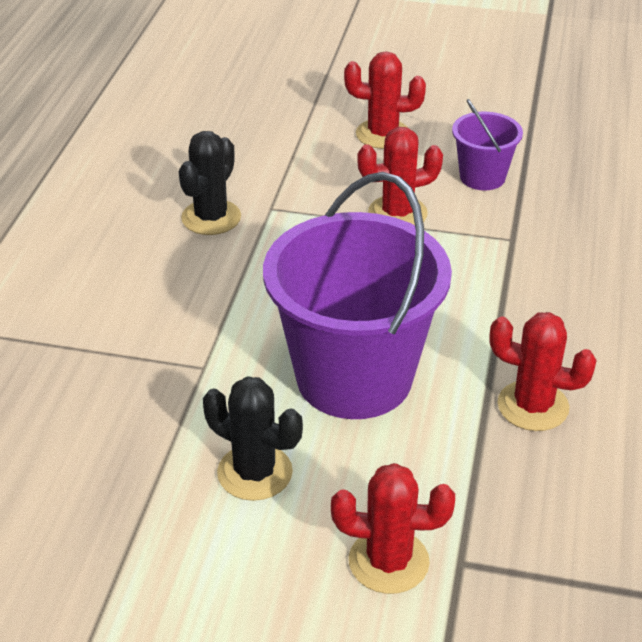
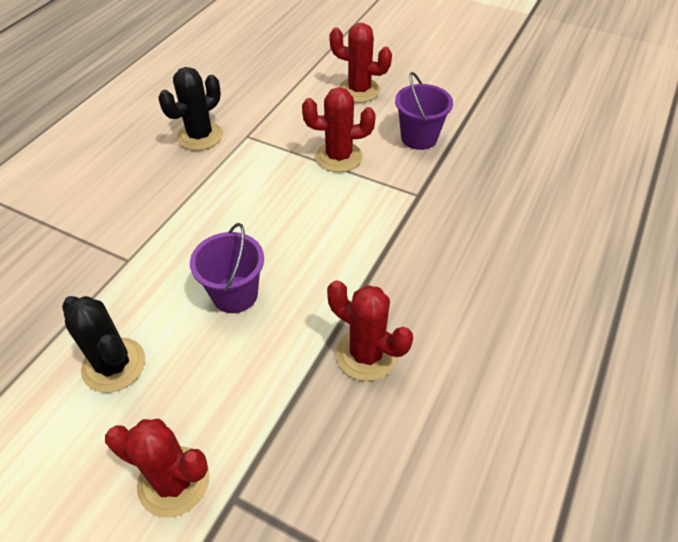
camera: 15 degrees right, 10 degrees up
purple bucket [263,172,452,419] -> purple bucket [190,223,264,313], size x0.48

